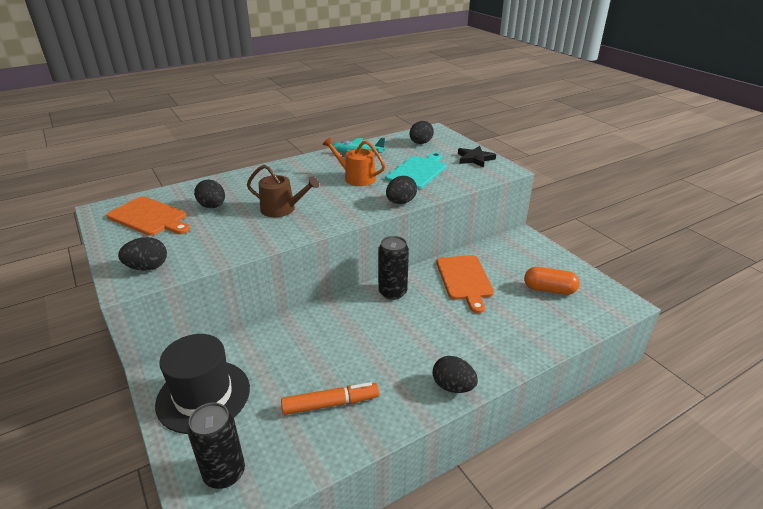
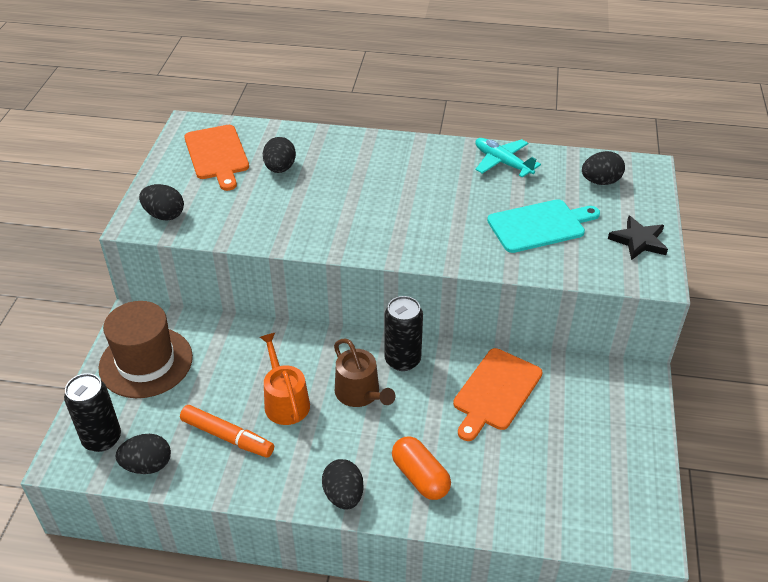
camera: 40 degrees right, 10 degrees up
black hat [155,334,250,434] -> brown hat [99,301,193,398]
brown watering can [247,165,319,217] -> brown watering can moved to [334,339,395,407]
orange watering can [322,137,385,186] -> orange watering can moved to [260,333,310,425]
black egg [386,176,417,204] -> black egg moved to [115,434,171,474]
orange capsule [524,267,580,295] -> orange capsule moved to [392,436,451,500]

